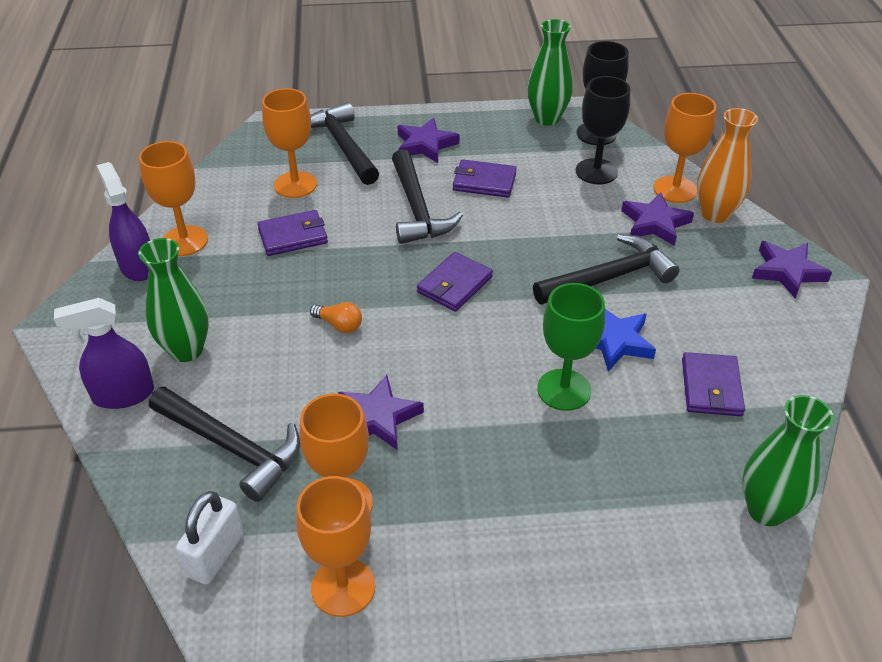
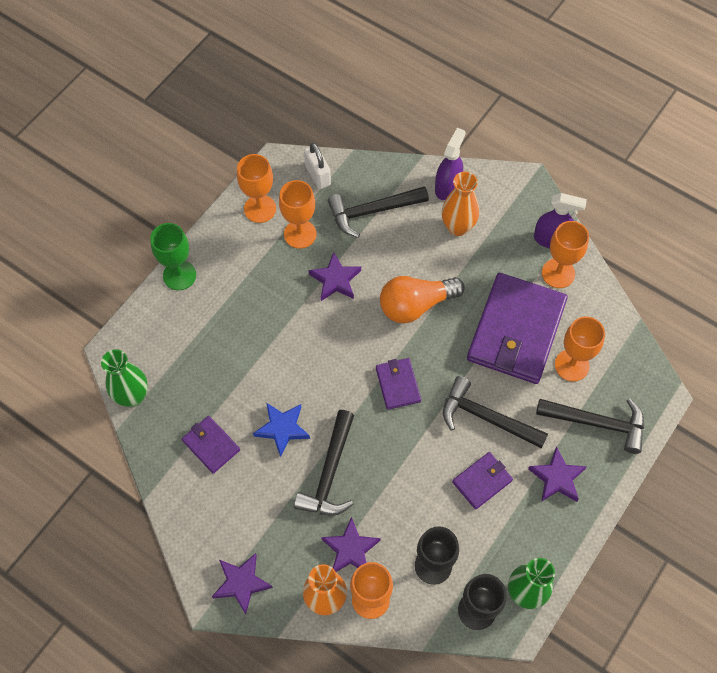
camera: 130 degrees right, 20 degrees up
green vase [138,238,209,362] -> orange vase [442,172,479,236]
purple wallet [257,210,328,256] -> purple wallet [467,273,568,384], size x2.15
orange light bulb [310,302,362,333] -> orange light bulb [380,276,465,323], size x2.25
green goblet [537,283,605,411] -> green goblet moved to [150,223,196,290]

